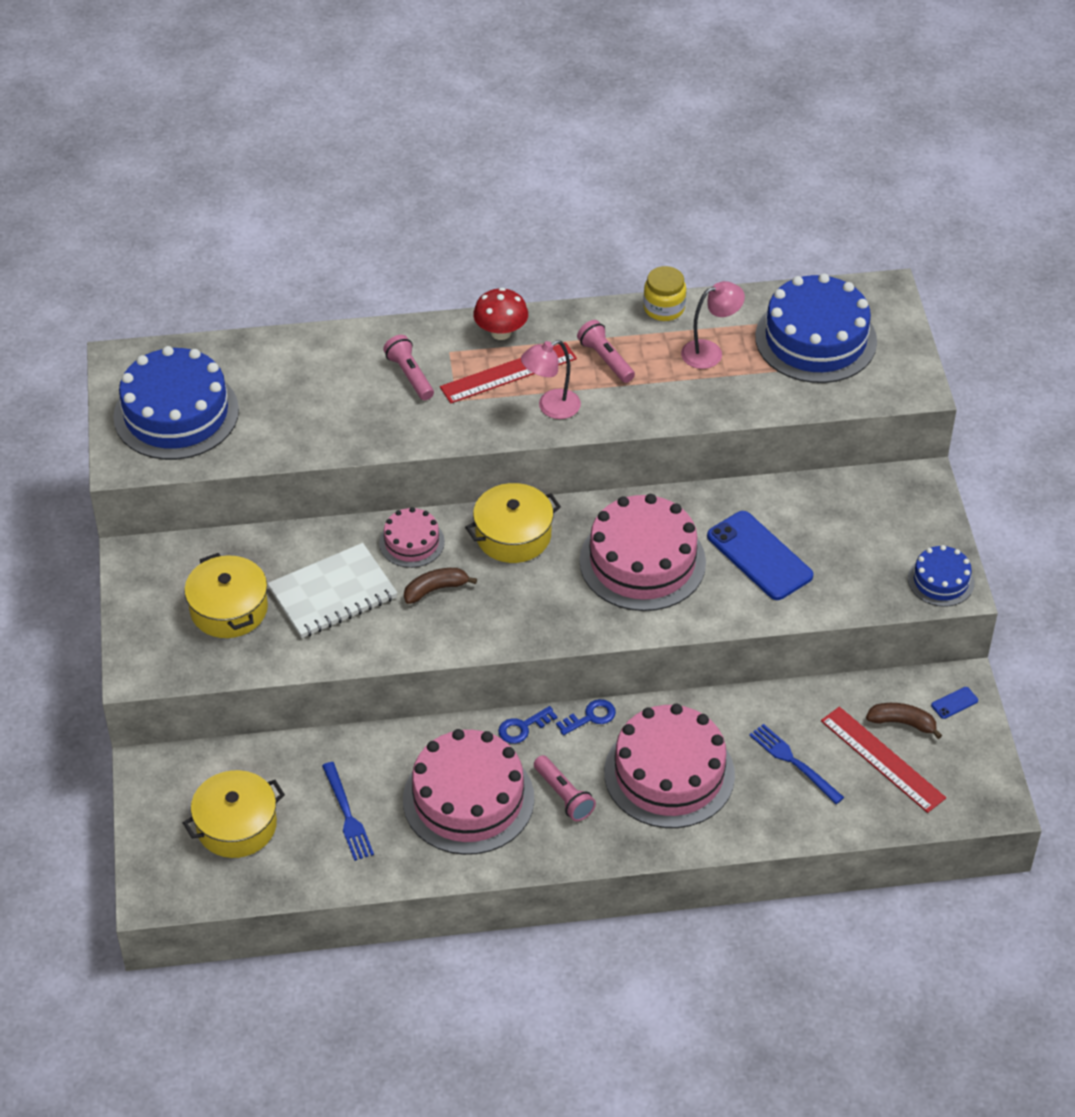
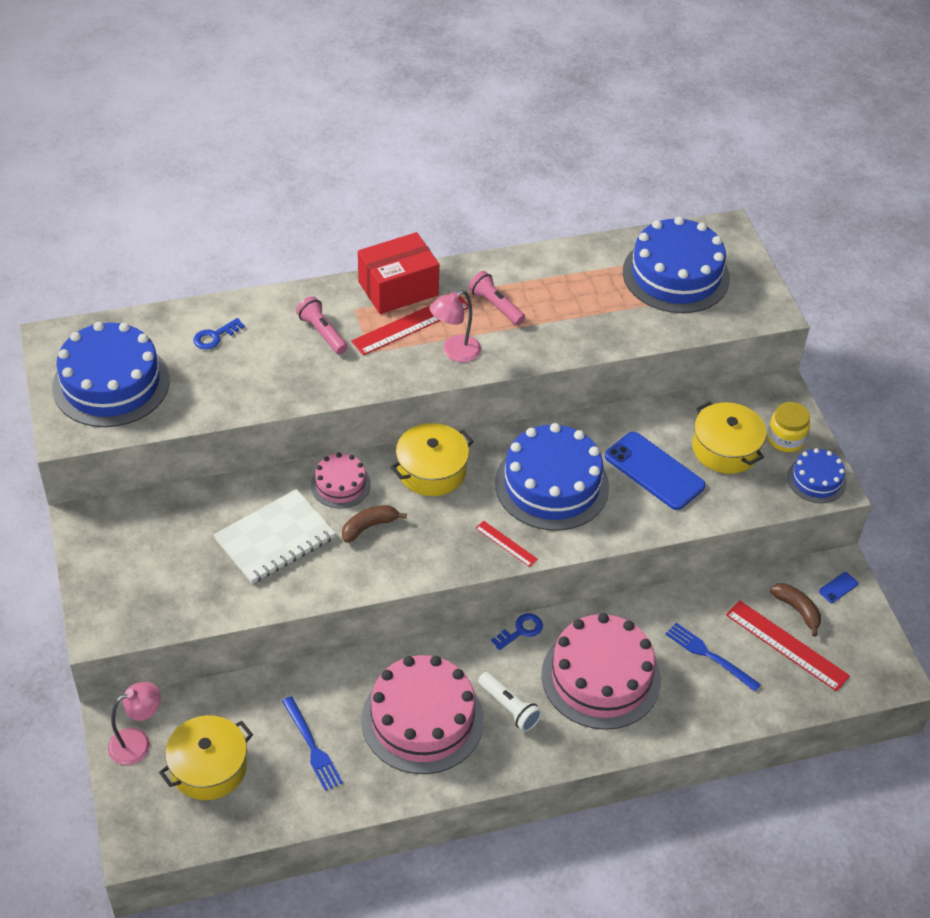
camera: 10 degrees left, 0 degrees up
yellow pot [184,553,268,638] -> yellow pot moved to [692,401,766,474]
red mushroom [473,288,528,340] -> red box [358,232,440,314]
blue key [498,706,558,744] -> blue key moved to [193,318,245,349]
pink flashlight [534,755,596,821] -> white flashlight [478,672,542,732]
pink cake [579,494,706,611] -> blue cake [495,423,609,530]
yellow jar [643,266,686,321] -> yellow jar moved to [767,402,810,452]
pink lamp [681,281,745,369] -> pink lamp moved to [108,682,161,765]
brown banana [866,703,942,739] -> brown banana turned 45 degrees clockwise [770,583,821,637]
none -> red ruler [476,521,538,567]

